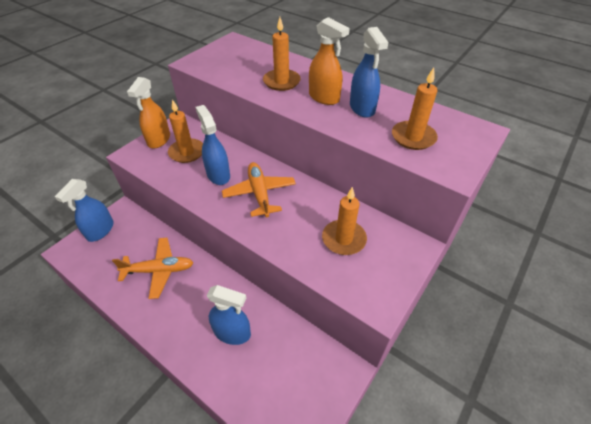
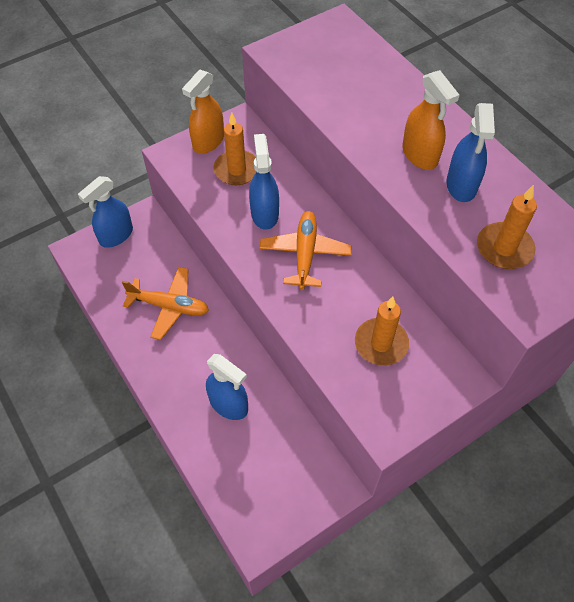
camera: 20 degrees right, 10 degrees up
orange candle [263,17,301,91] -> none

